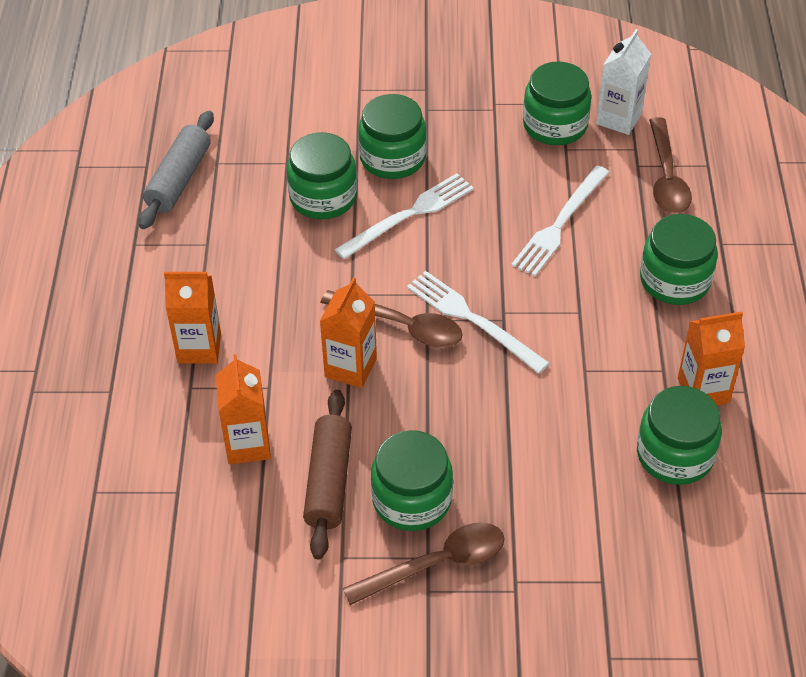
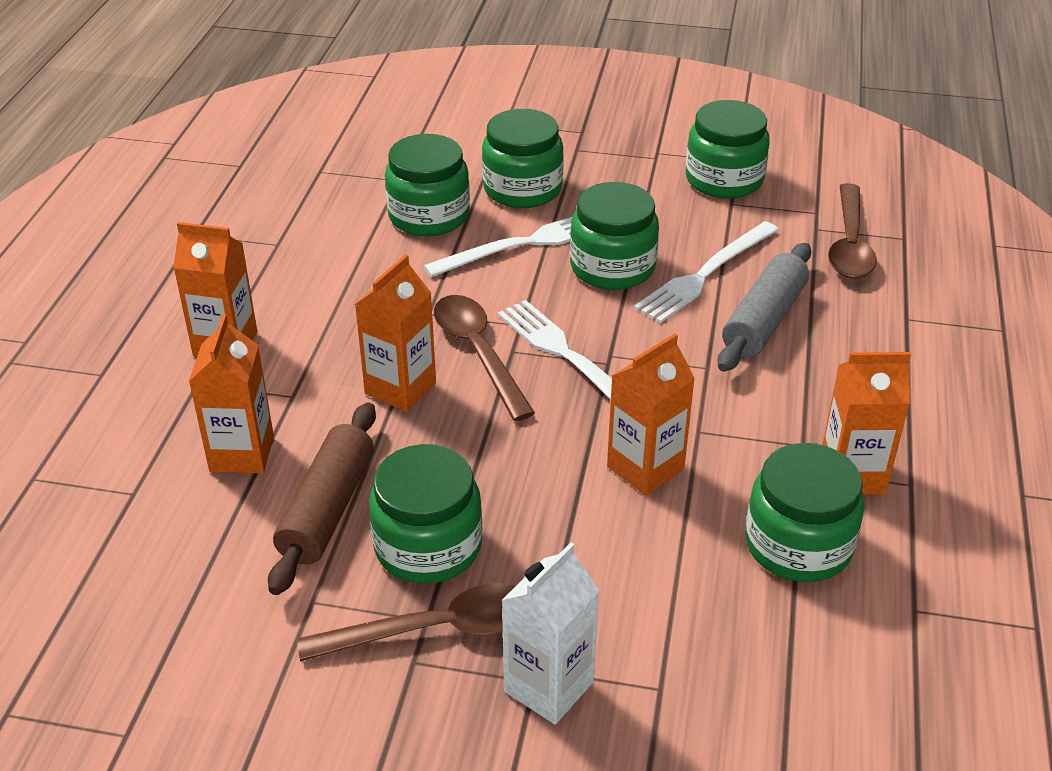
camera: 10 degrees right, 10 degrees down
grey rolling pin [139,111,214,229] -> grey rolling pin moved to [717,243,811,372]
brown spoon [320,290,463,348] -> brown spoon turned 150 degrees counterclockwise [434,295,535,421]
white carton [596,29,651,135] -> white carton moved to [502,542,599,724]
green jar [640,214,718,305] -> green jar moved to [570,182,659,290]
none -> orange carton [607,334,695,496]

